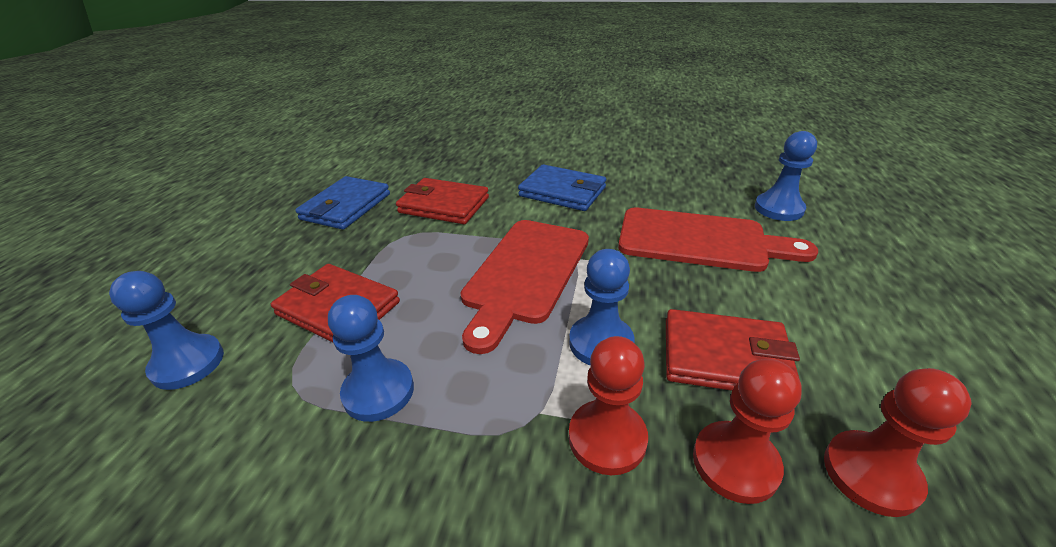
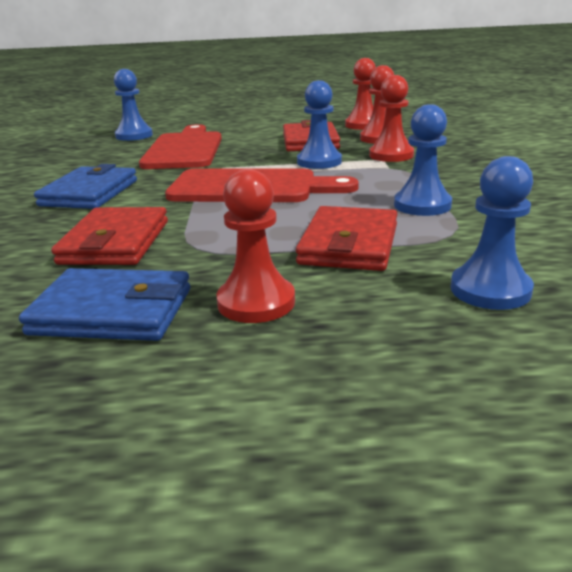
camera: 105 degrees left, 10 degrees down
none -> red pawn [217,169,295,323]

